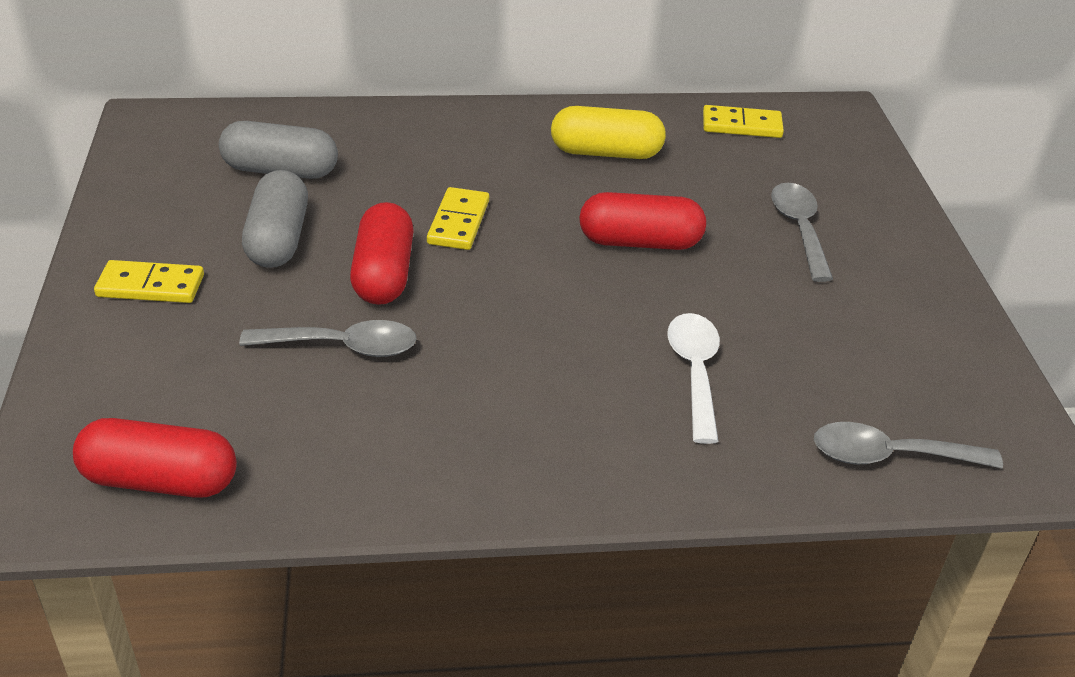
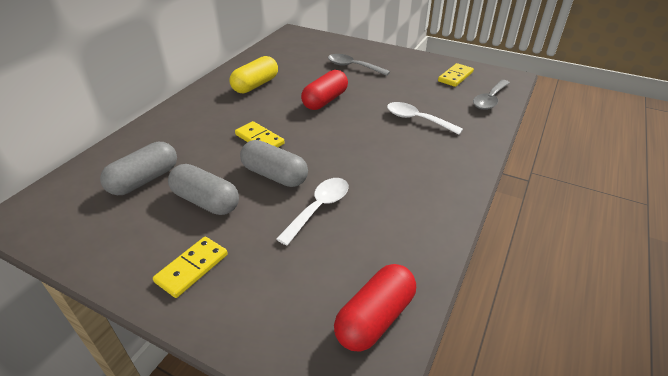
camera: 55 degrees left, 0 degrees up
grey spoon [239,320,417,357] -> white spoon [276,178,349,246]
red capsule [350,202,414,305] -> grey capsule [240,140,308,187]
yellow domino [703,105,784,138] -> yellow domino moved to [438,63,474,87]

